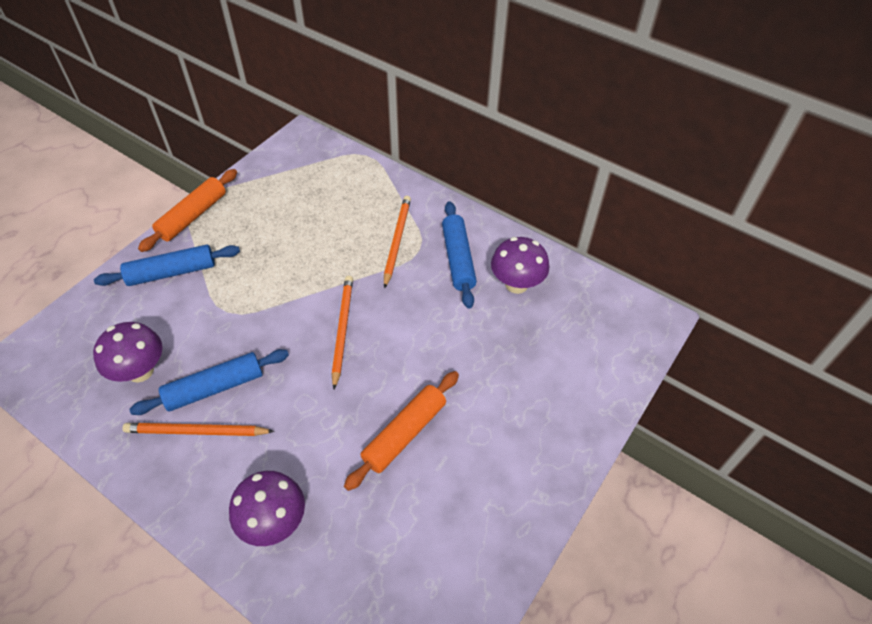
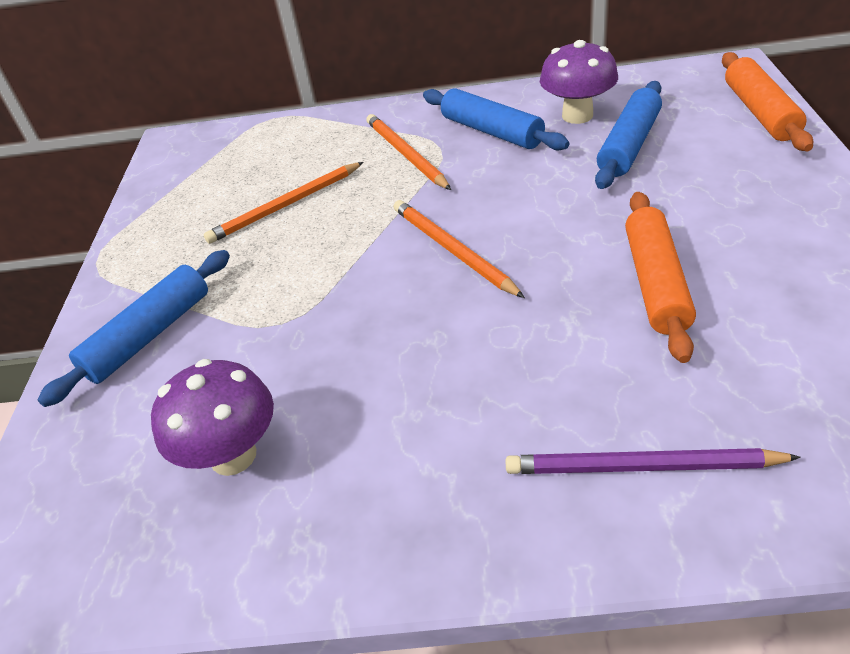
camera: 30 degrees left, 10 degrees down
orange pencil [123,423,275,436] -> orange pencil moved to [204,162,364,244]
blue rolling pin [129,349,289,415] -> blue rolling pin moved to [595,81,662,189]
orange rolling pin [138,169,237,252] -> orange rolling pin moved to [722,52,813,151]
purple mushroom [229,471,305,546] -> purple pencil [506,448,801,474]

